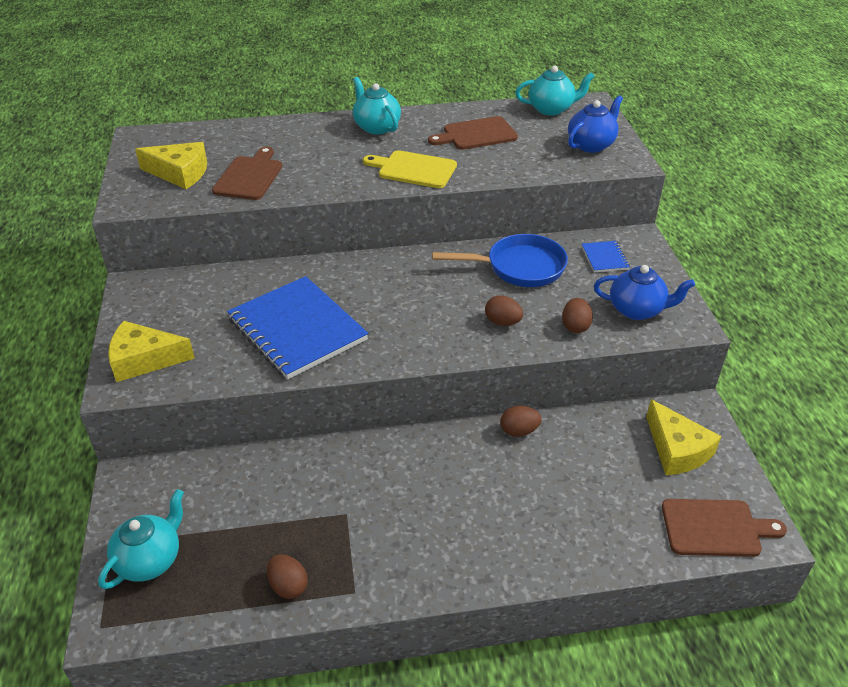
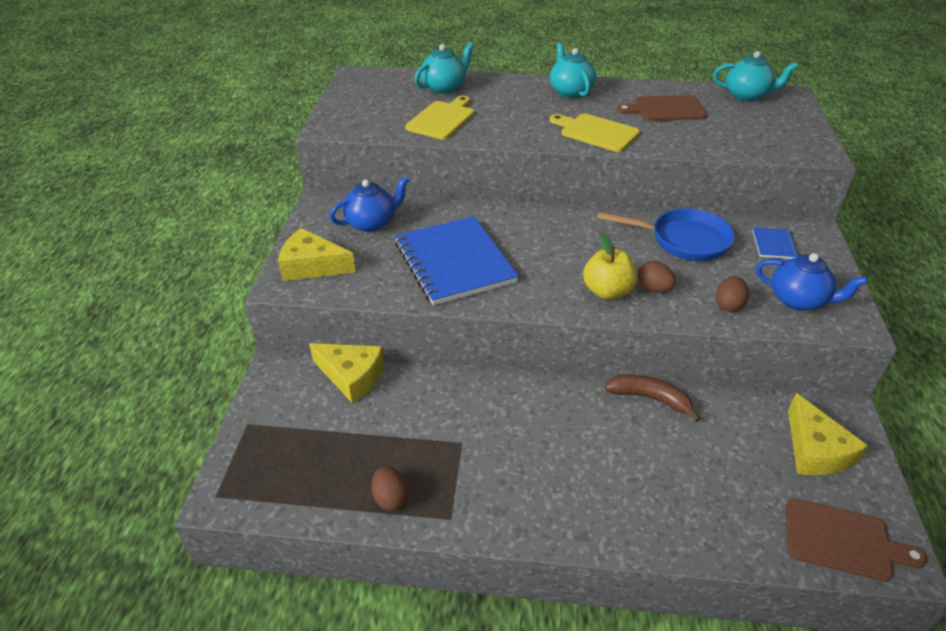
camera: 15 degrees right, 0 degrees up
turquoise teapot [98,489,184,589] -> turquoise teapot moved to [414,42,474,94]
yellow cheese [135,142,207,189] -> yellow cheese moved to [309,343,385,403]
brown cutting board [212,147,282,200] -> yellow cutting board [405,96,474,140]
brown egg [501,406,541,437] -> brown banana [605,375,701,422]
blue teapot [568,95,623,153] -> blue teapot moved to [329,176,409,232]
none -> yellow apple [583,234,637,300]

